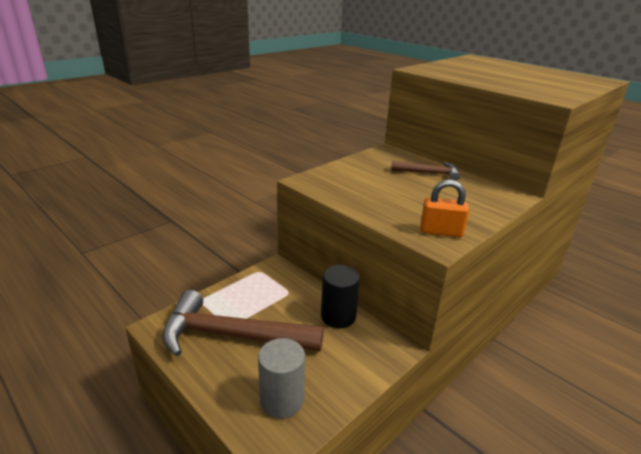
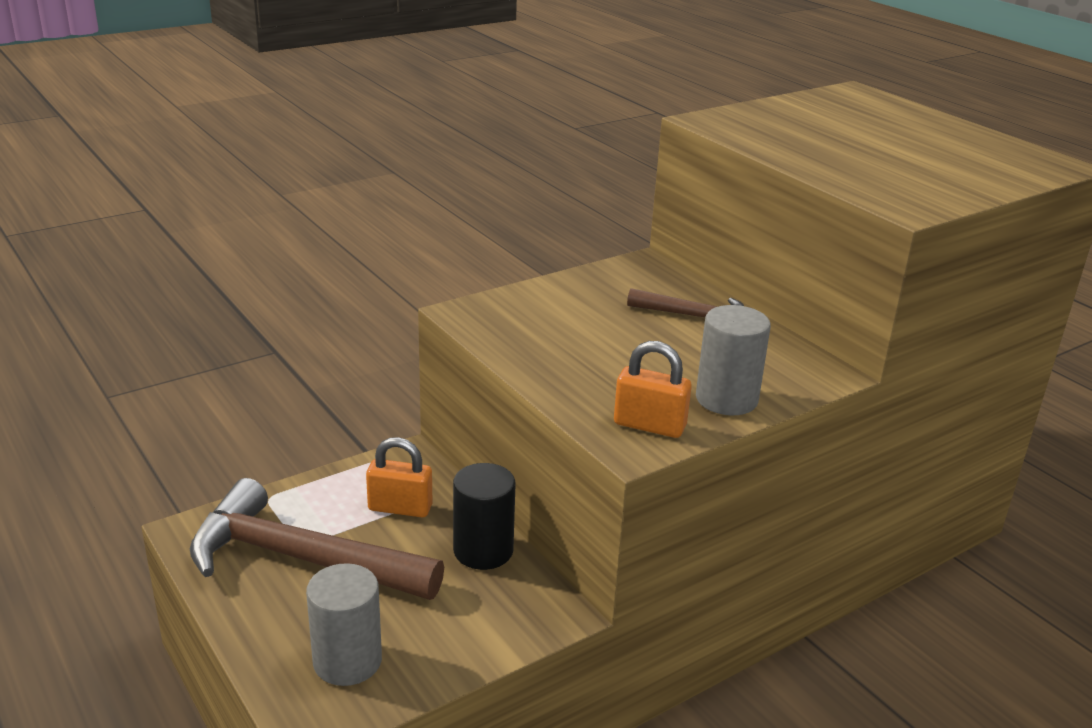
camera: 10 degrees right, 0 degrees up
none -> orange padlock [366,437,432,517]
none -> grey cylinder [696,305,771,415]

